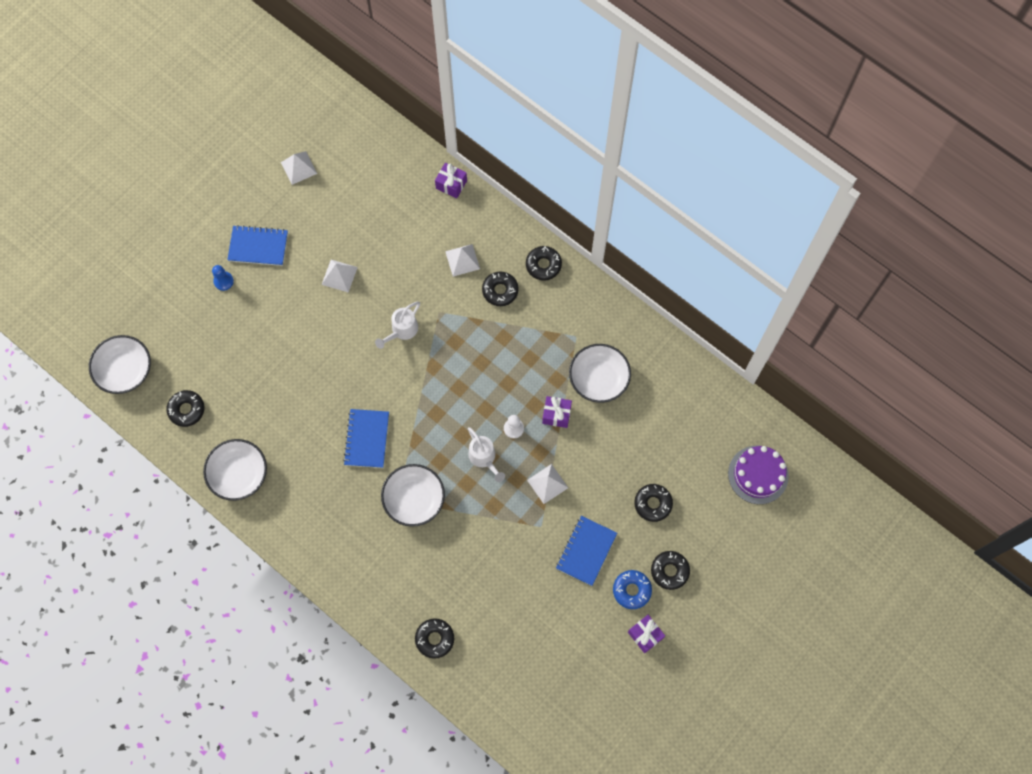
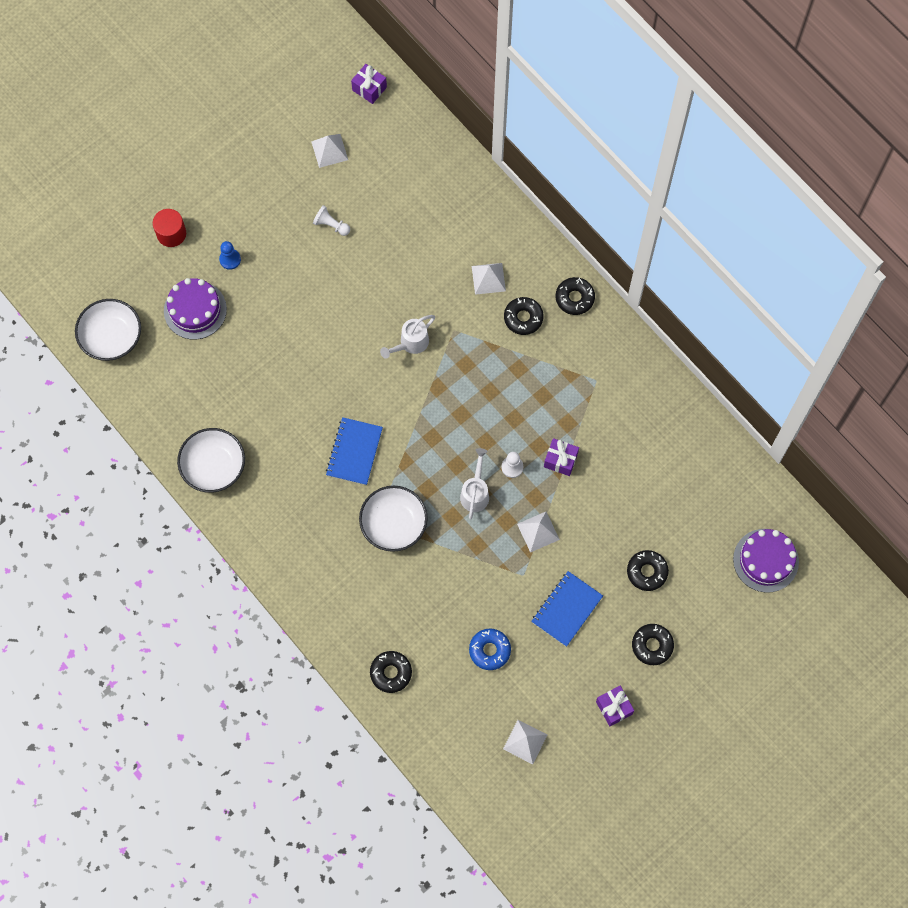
camera: 10 degrees right, 0 degrees up
black donut [166,390,205,427] -> none
blue notebook [227,225,288,266] -> none
white pyramid [321,260,358,292] -> white pyramid moved to [503,720,547,764]
purple gift [435,163,467,198] -> purple gift moved to [351,64,387,104]
white watering can [468,427,505,482] -> white watering can turned 150 degrees counterclockwise [460,448,489,519]
white bowl [569,344,631,403] -> none
blue donut [613,570,652,609] -> blue donut moved to [469,628,511,670]
none -> red cylinder [153,209,186,247]
none -> purple cake [164,278,227,340]
none -> white pawn [313,205,350,236]

